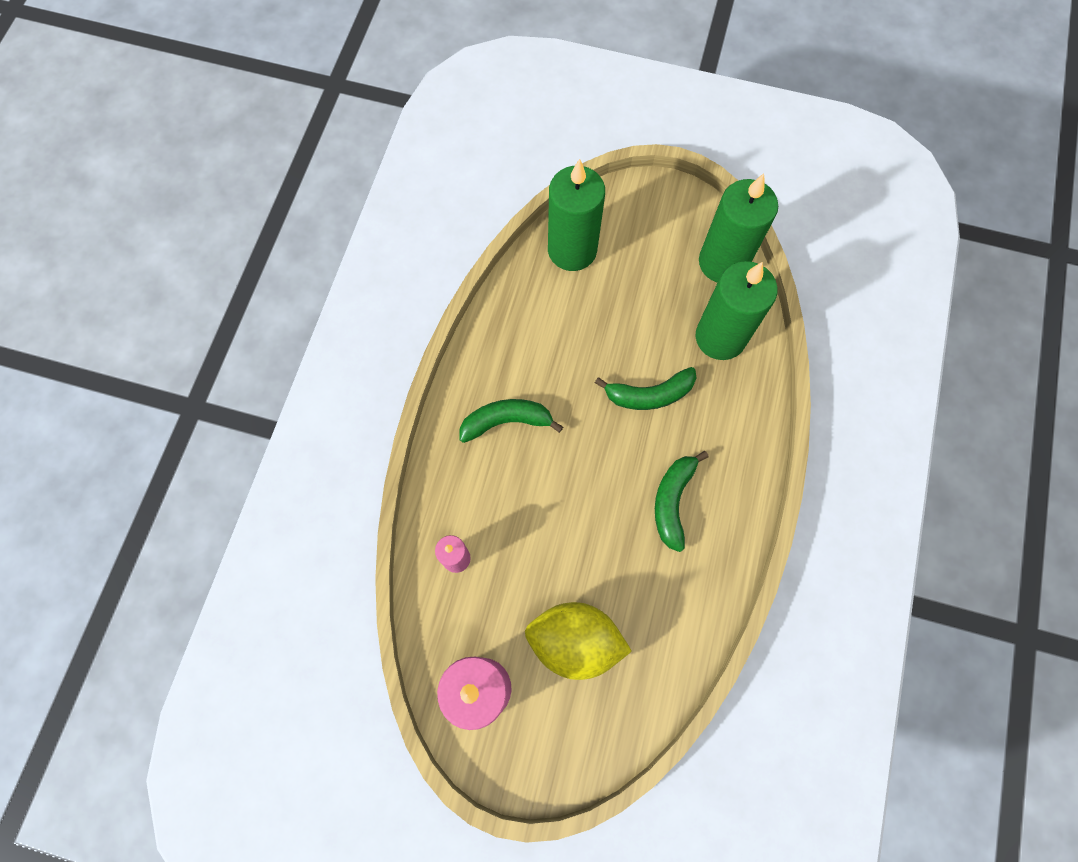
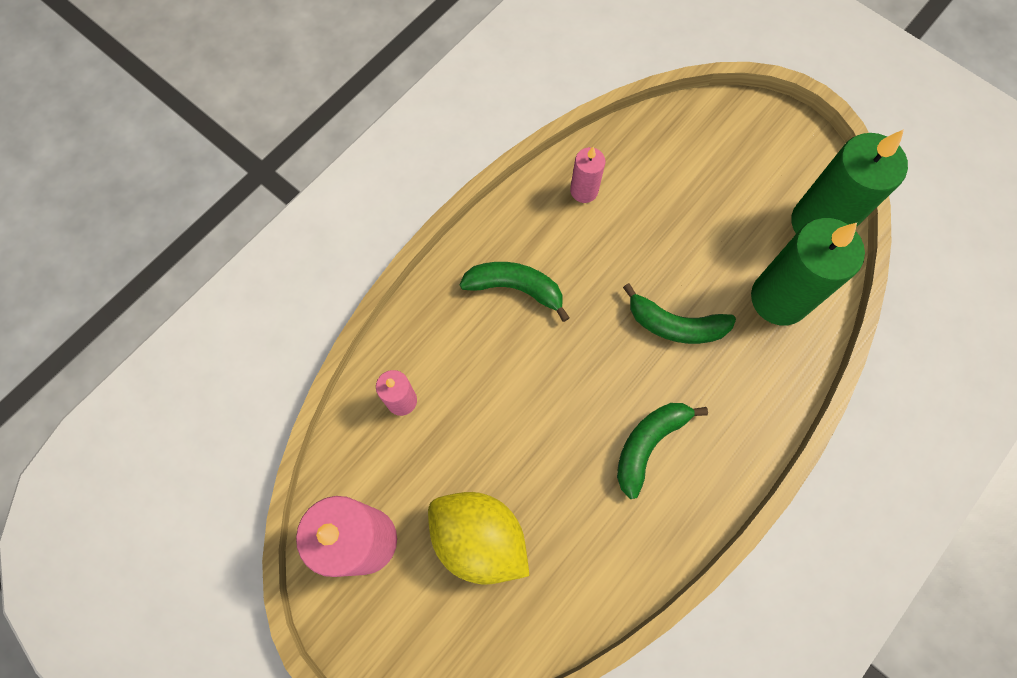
camera: 25 degrees right, 0 degrees up
green candle [548,159,605,271] -> none
none -> pink candle [570,147,605,203]

